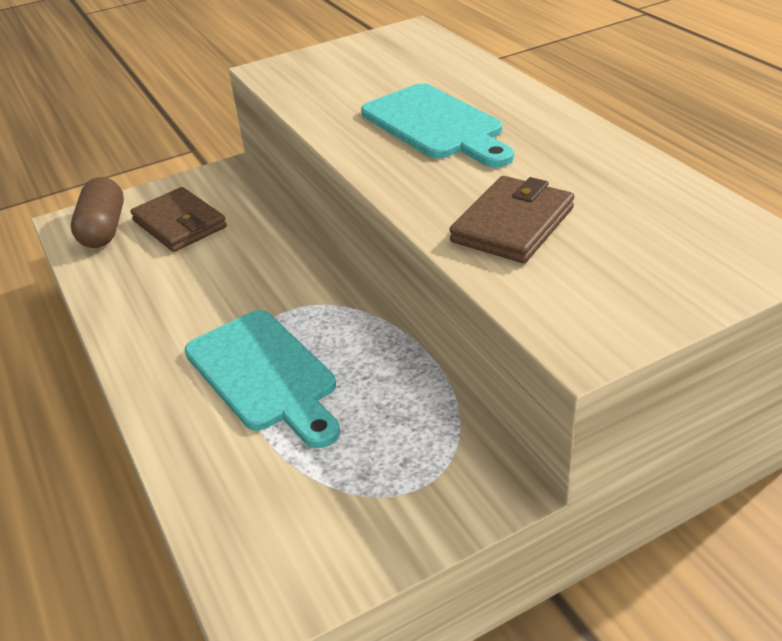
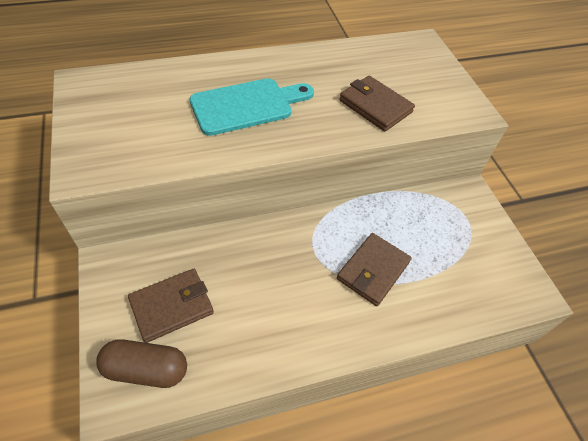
camera: 85 degrees left, 15 degrees up
turquoise cutting board [185,310,340,448] -> brown wallet [337,233,412,306]

